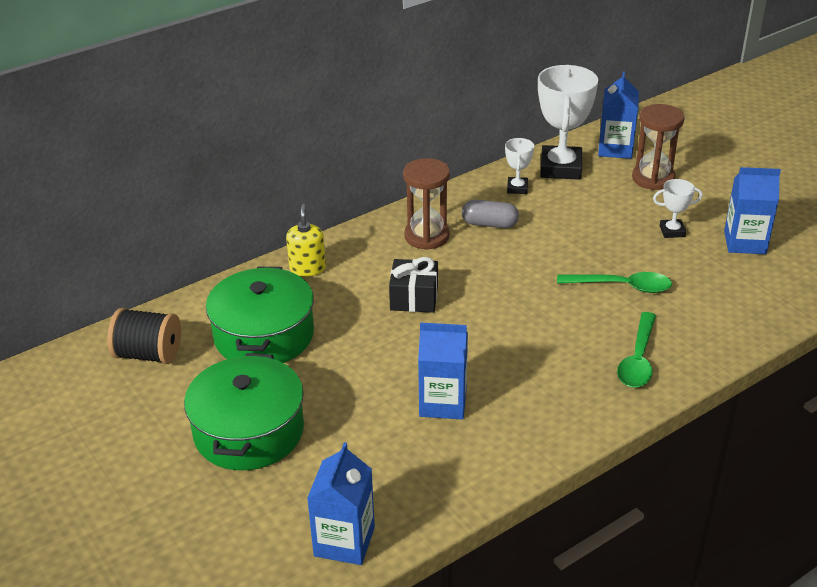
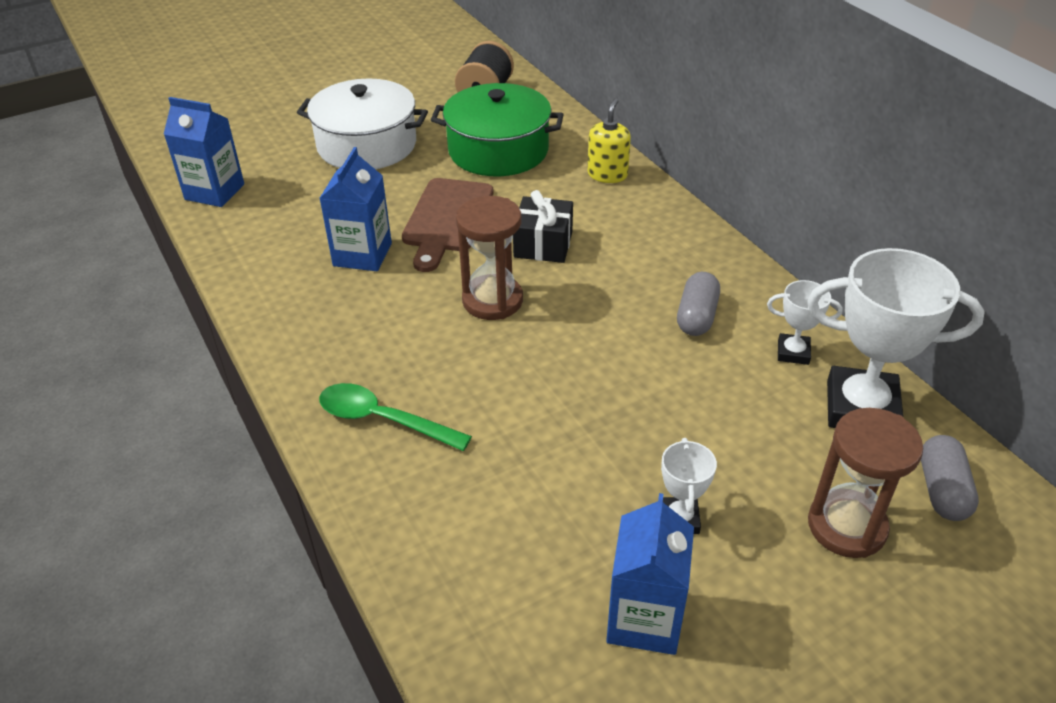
camera: 95 degrees right, 5 degrees up
green pot [184,353,304,470] -> white pot [297,79,428,169]
yellow soap dispenser [286,204,326,276] -> yellow soap dispenser turned 75 degrees counterclockwise [588,98,631,183]
brown hourglass [403,158,450,250] -> brown hourglass moved to [456,196,523,320]
green spoon [557,272,672,293] -> none
blue carton [598,71,639,159] -> grey capsule [921,435,979,521]
none -> brown cutting board [402,178,494,272]

